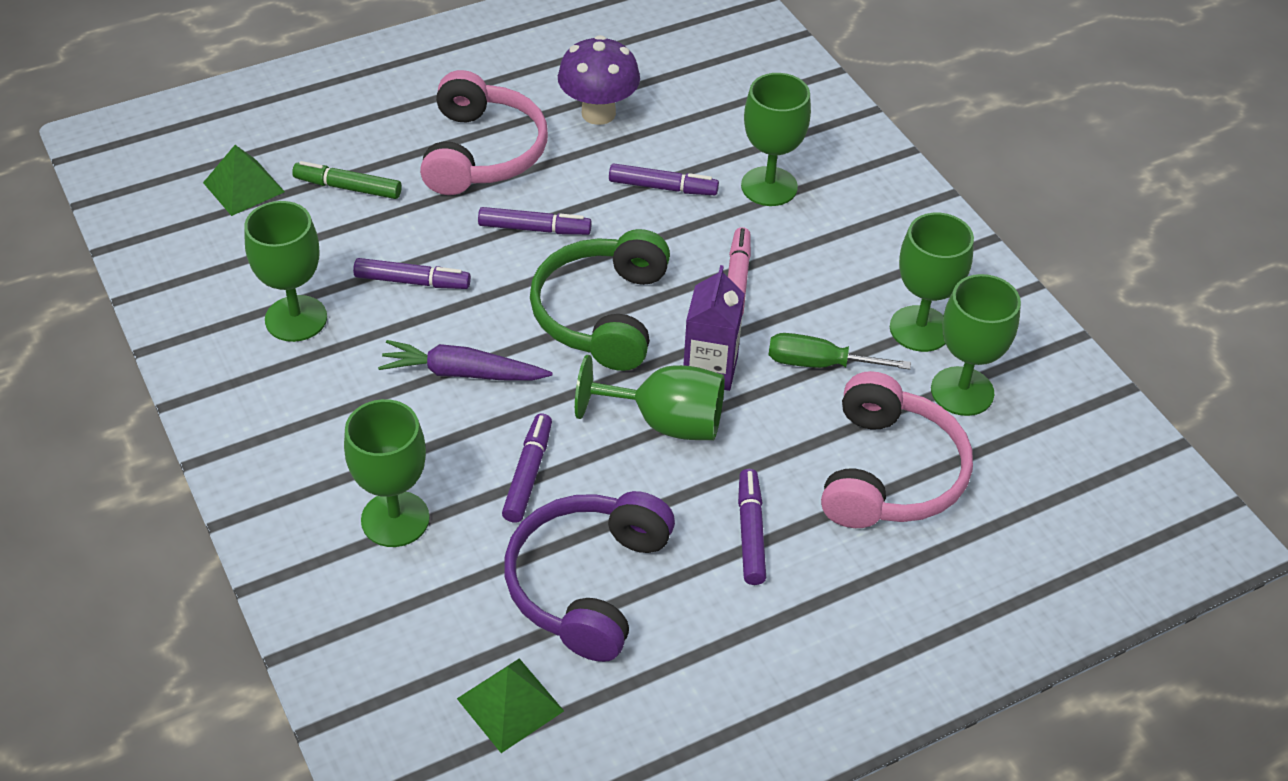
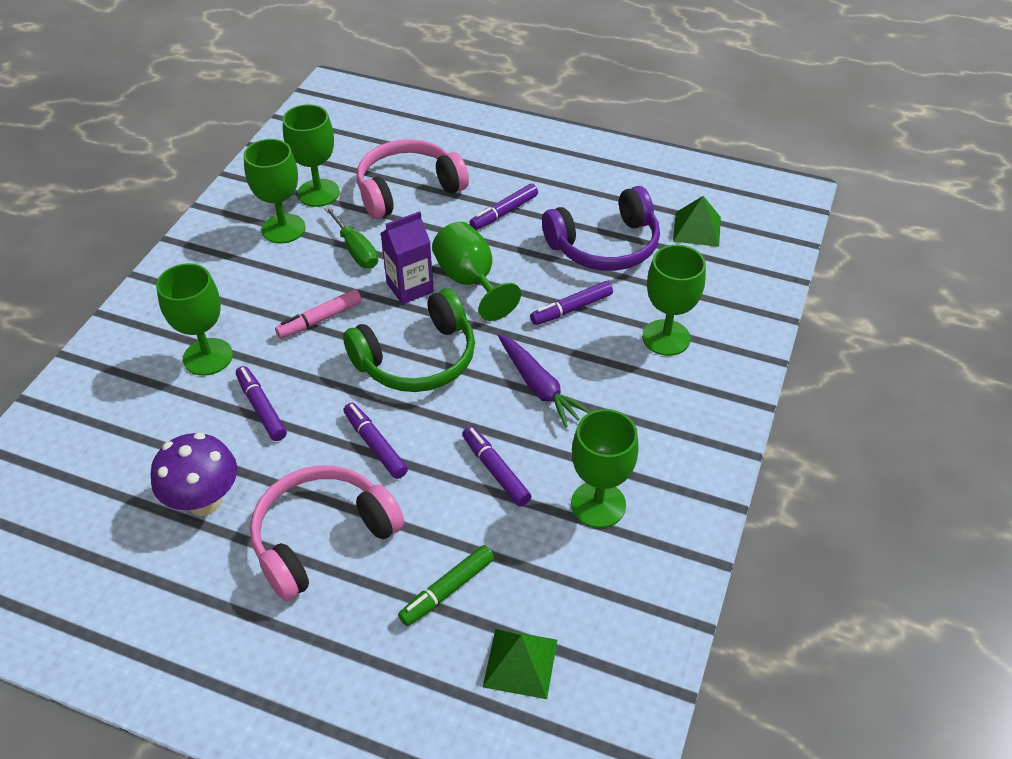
camera: 130 degrees left, 0 degrees up
green marker [292,161,402,199] -> green marker turned 75 degrees clockwise [398,545,494,626]

